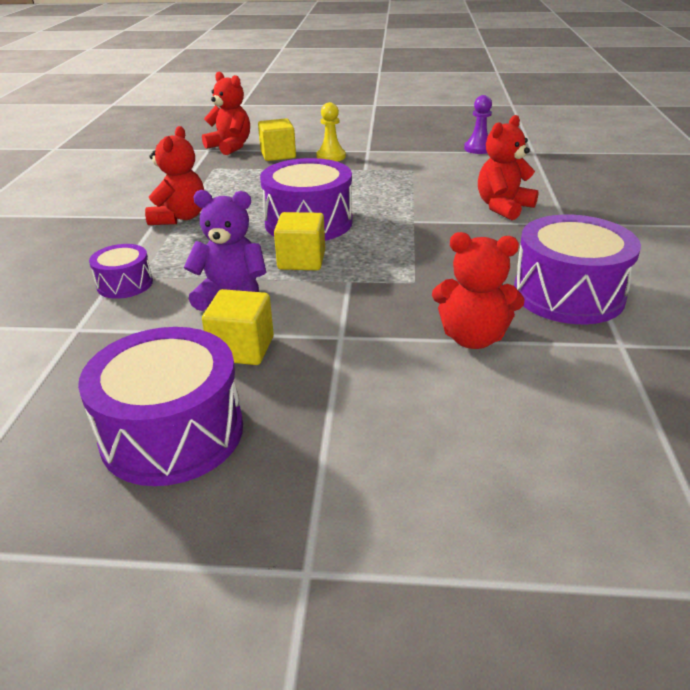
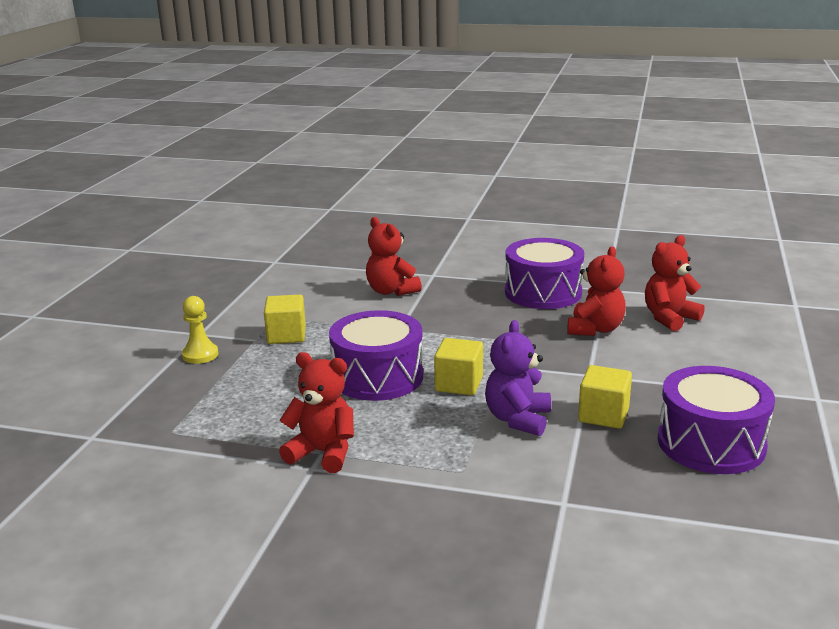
camera: 80 degrees left, 10 degrees down
purple drum [89,244,153,299] -> none
red teddy bear [202,72,250,155] -> red teddy bear moved to [645,235,705,331]
yellow cube [258,118,296,161] -> yellow cube moved to [264,295,306,344]
purple pawn [464,95,492,154] -> none

